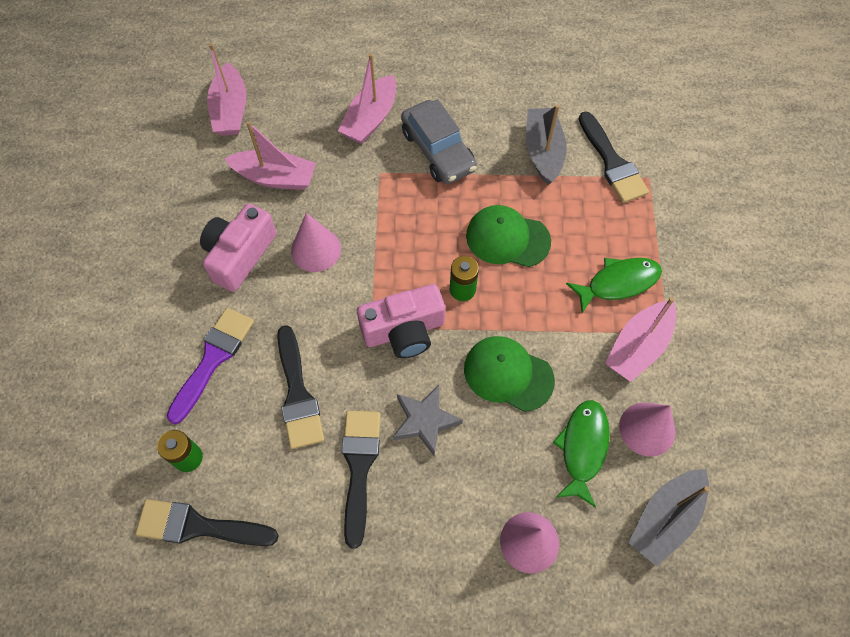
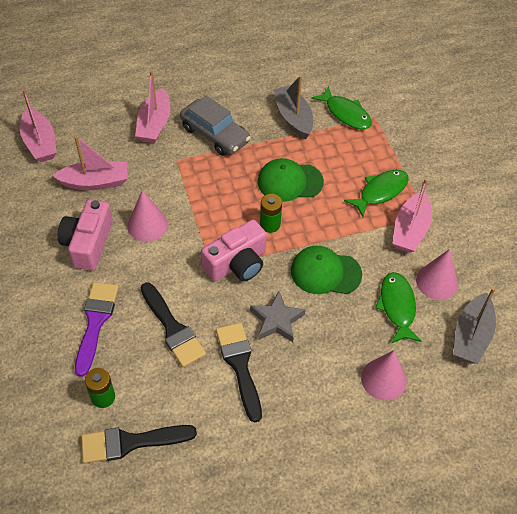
camera: 20 degrees left, 10 degrees down
black brush [579,111,649,203] -> green fish [311,86,372,129]

